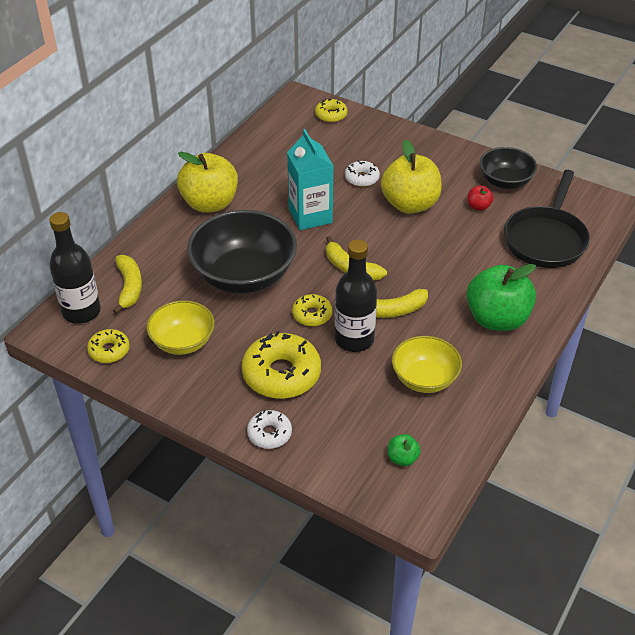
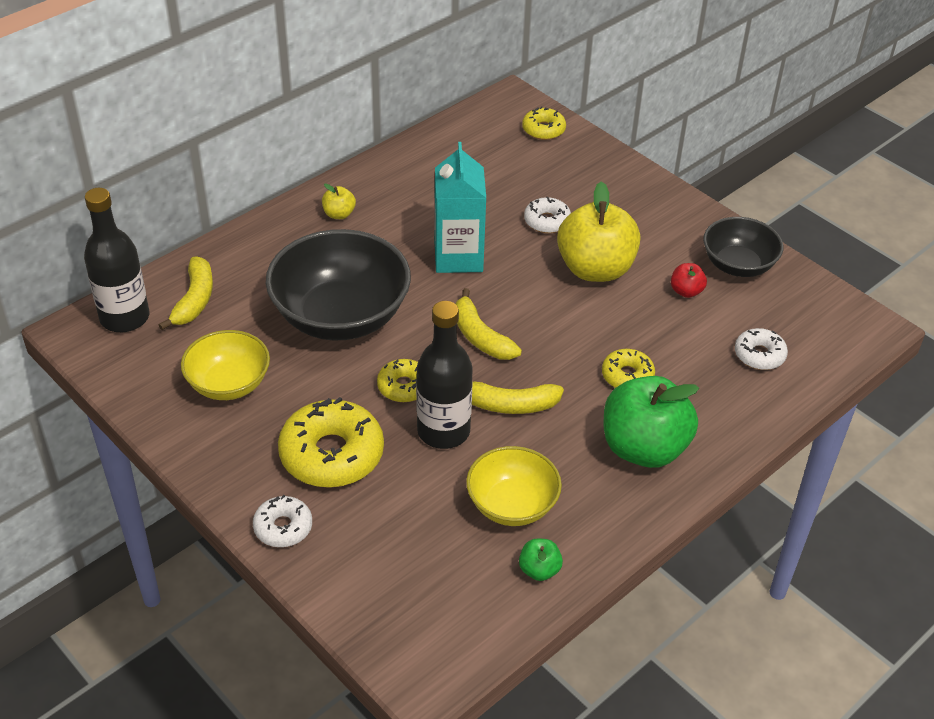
camera: 15 degrees right, 0 degrees up
yellow donut [87,329,130,363] -> yellow donut moved to [602,349,655,388]
yellow apple [177,152,238,213] -> yellow apple [322,183,356,219], size x0.43
green apple [388,434,421,466] -> green apple moved to [519,539,563,581]
black pan [504,170,590,268] -> white donut [735,328,788,370]

